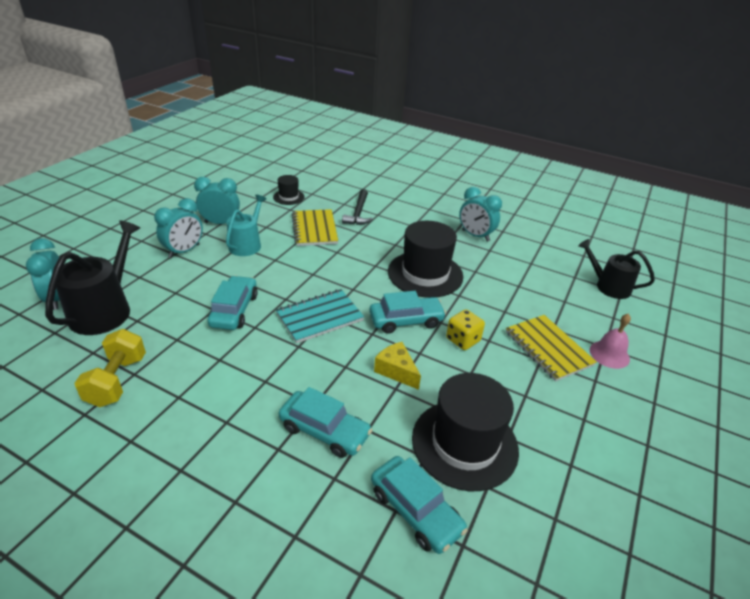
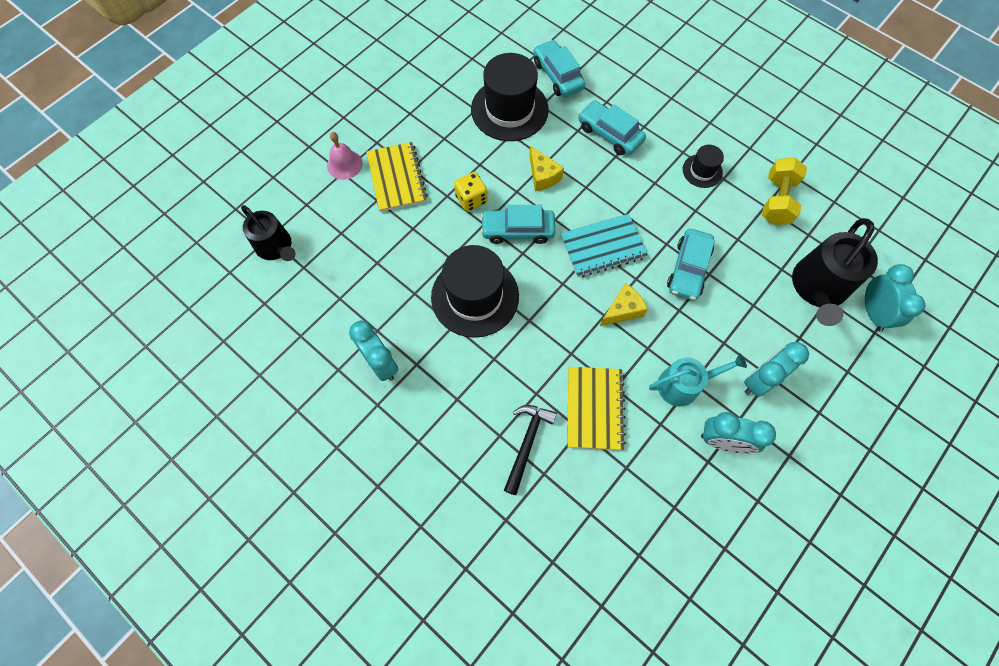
camera: 165 degrees left, 30 degrees up
turquoise watering can [226,195,266,256] -> turquoise watering can turned 135 degrees counterclockwise [649,353,747,407]
black hat [273,175,305,205] -> black hat moved to [683,145,724,188]
none -> yellow cheese [600,283,648,326]

